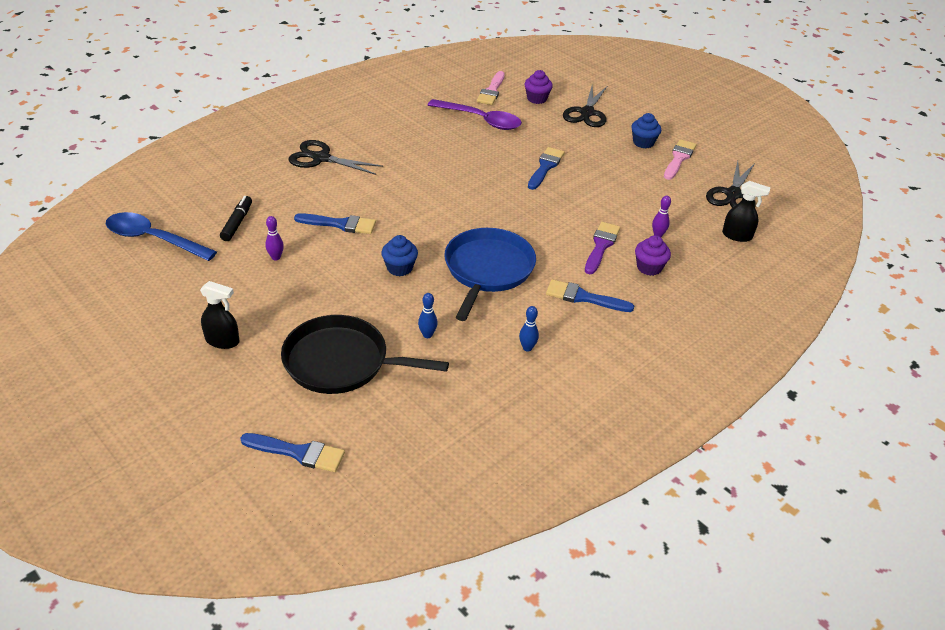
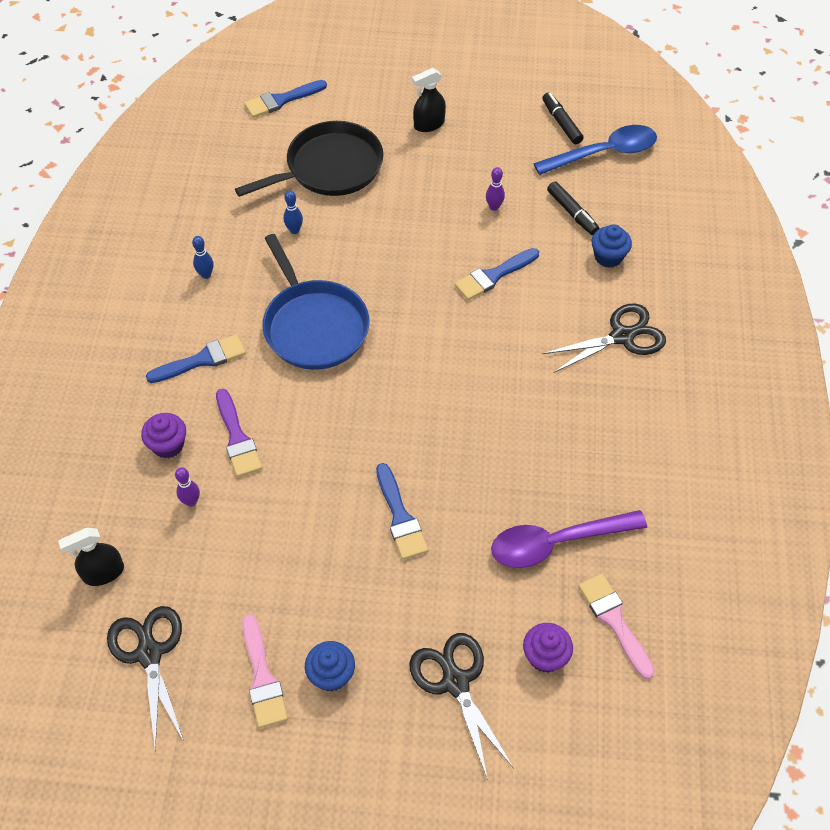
camera: 140 degrees right, 15 degrees up
blue cupcake [381,235,418,276] -> blue cupcake moved to [592,224,632,268]
none -> black marker [542,92,584,145]

